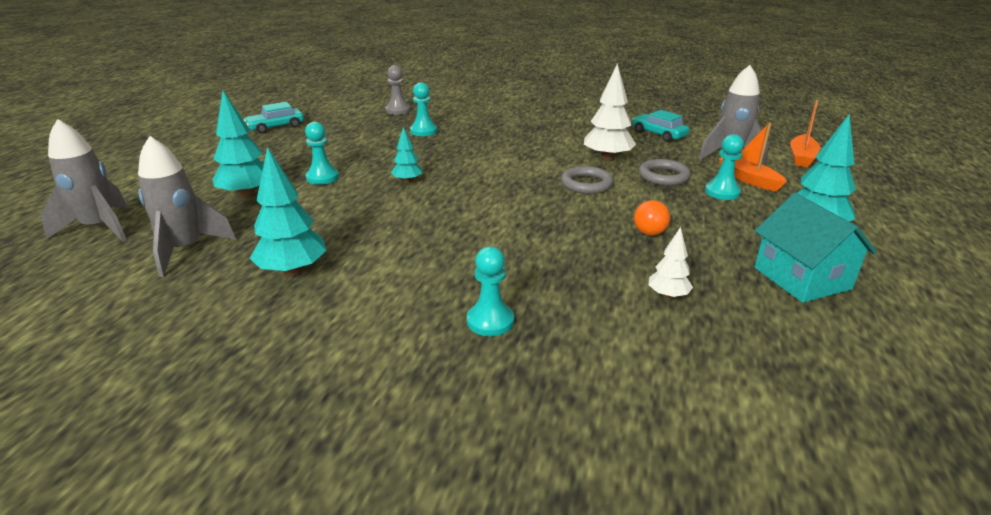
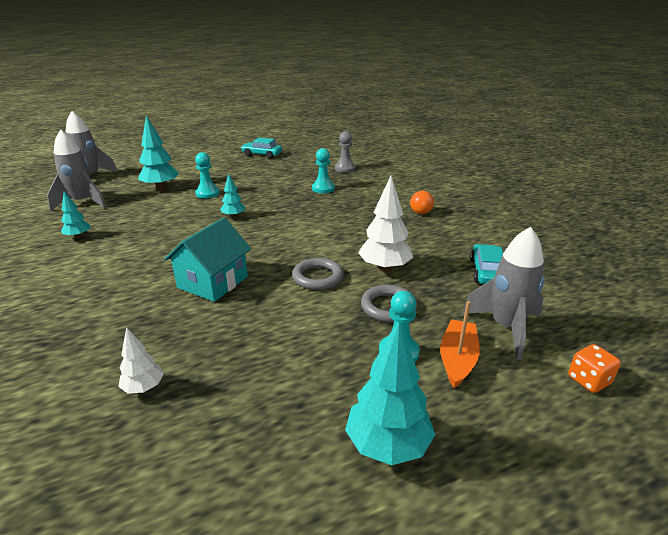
camera: 50 degrees right, 0 degrees up
turquoise tree [250,147,327,277] -> turquoise tree [61,191,91,239], size x0.56
turquoise pawn [467,246,514,336] -> none
orange ball [634,200,670,235] -> orange ball moved to [410,191,434,214]
turquoise house [755,193,877,303] -> turquoise house moved to [164,217,251,302]
orange boat [790,100,820,167] -> orange dice [568,344,621,393]

